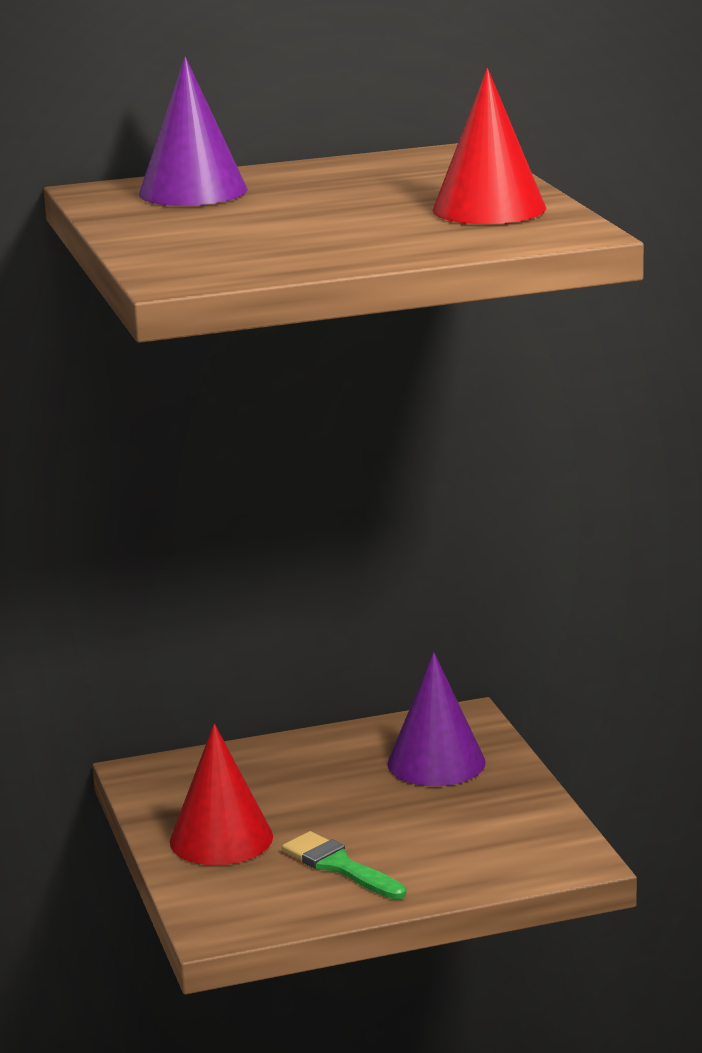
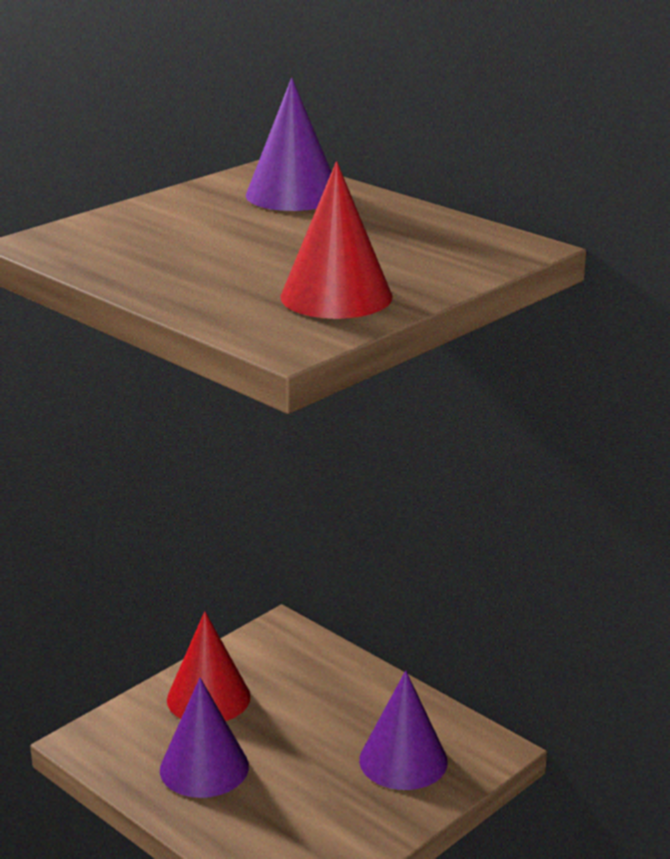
camera: 60 degrees right, 5 degrees up
green brush [282,831,406,900] -> purple cone [160,678,249,798]

